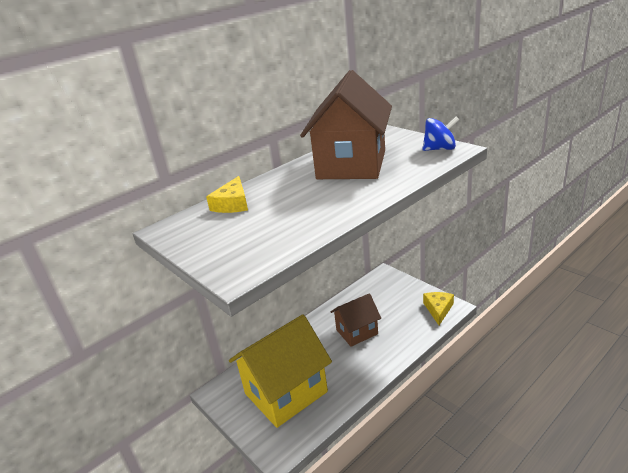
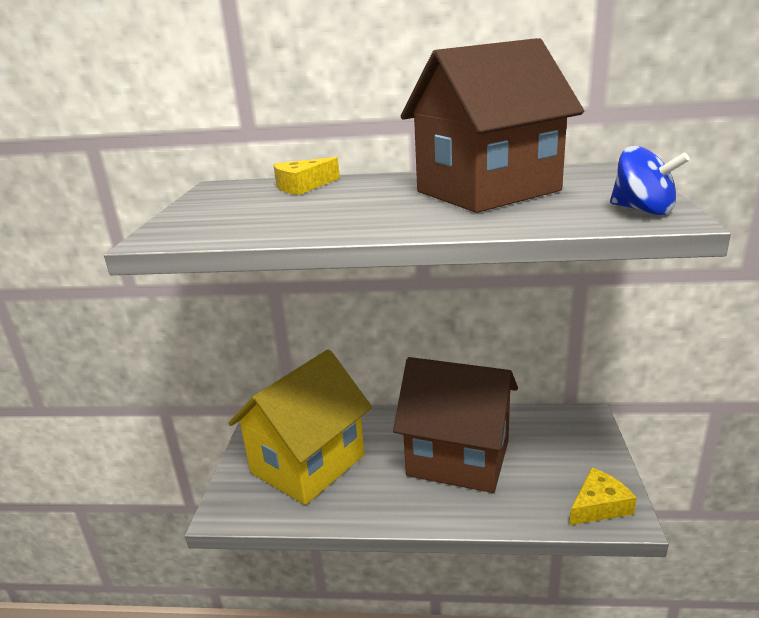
camera: 45 degrees right, 5 degrees down
yellow house [229,314,332,428] -> yellow house turned 60 degrees counterclockwise [228,350,372,505]
brown house [331,293,381,347] -> brown house [393,357,518,493], size x1.75

